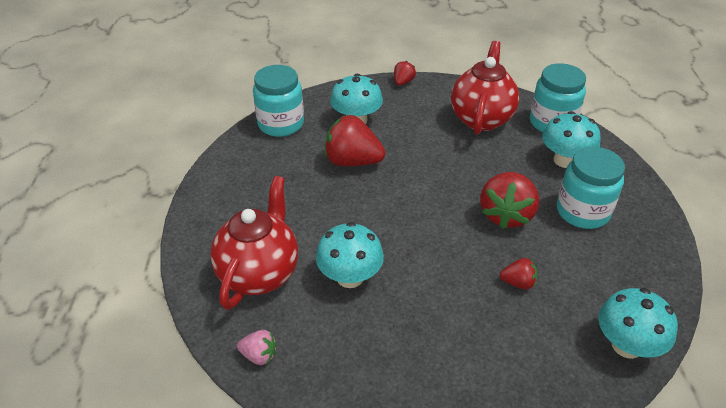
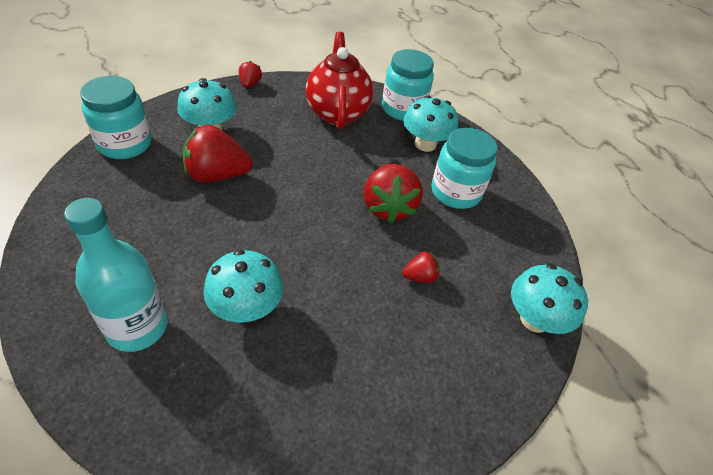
camera: 25 degrees left, 5 degrees up
red teapot [210,176,298,310] -> turquoise bottle [64,198,167,352]
pink strawberry [237,330,277,365] -> none

